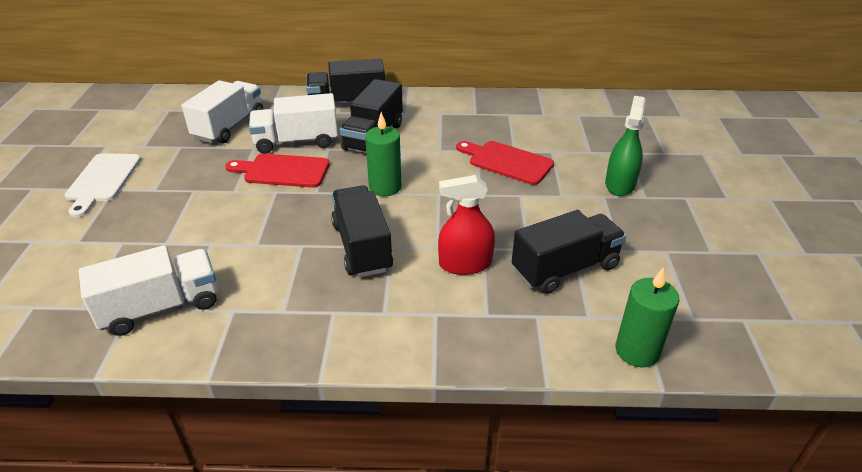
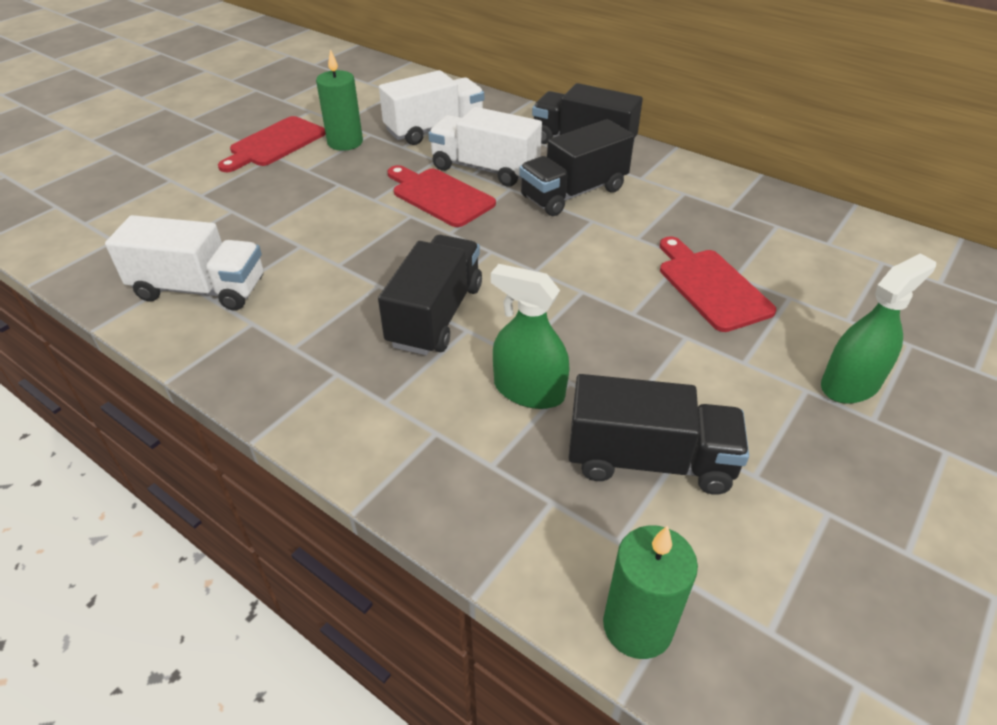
camera: 35 degrees right, 5 degrees up
white cutting board [64,153,141,218] -> red cutting board [218,116,326,172]
green candle [365,112,402,196] -> green candle moved to [316,49,363,151]
red spray bottle [438,175,495,275] -> green spray bottle [491,264,569,409]

